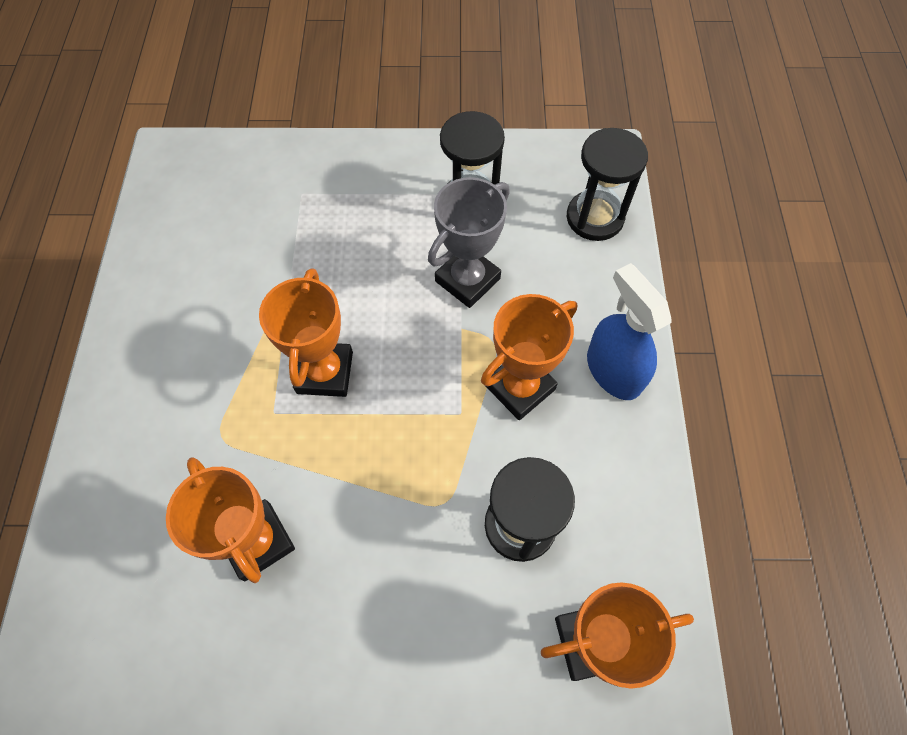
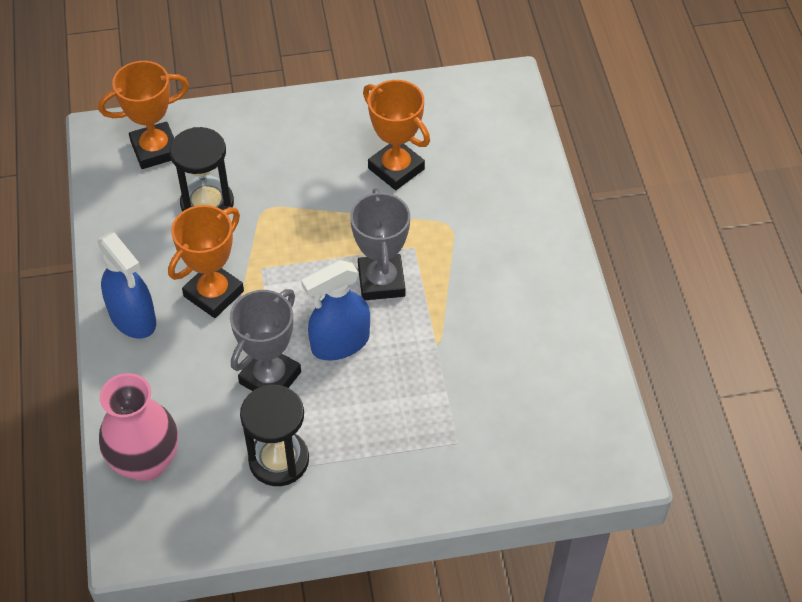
camera: 170 degrees right, 10 degrees down
orange trophy [259,268,353,397] -> grey trophy [350,188,410,300]
black hourglass [567,128,648,241] -> pink vase [99,373,178,481]
none -> blue spray bottle [301,260,370,361]

